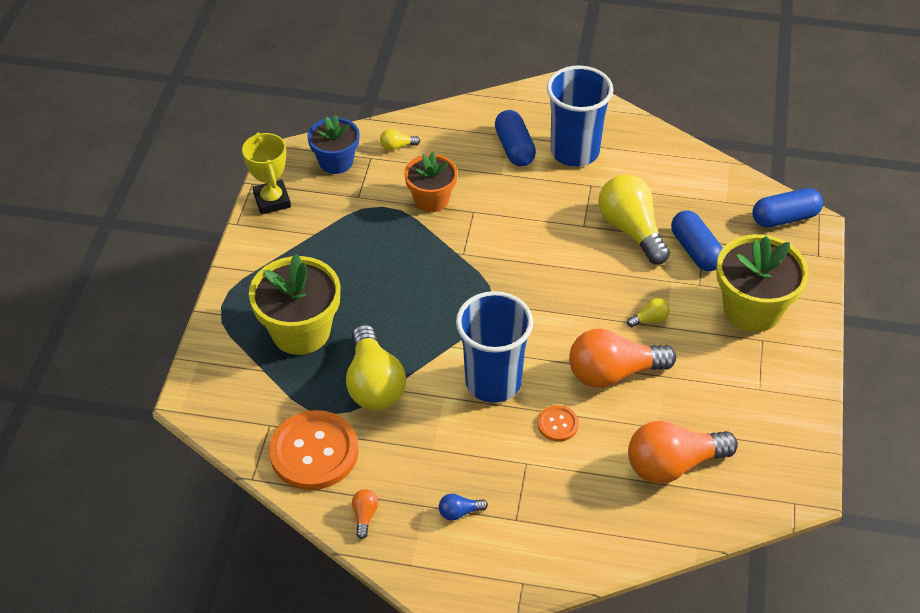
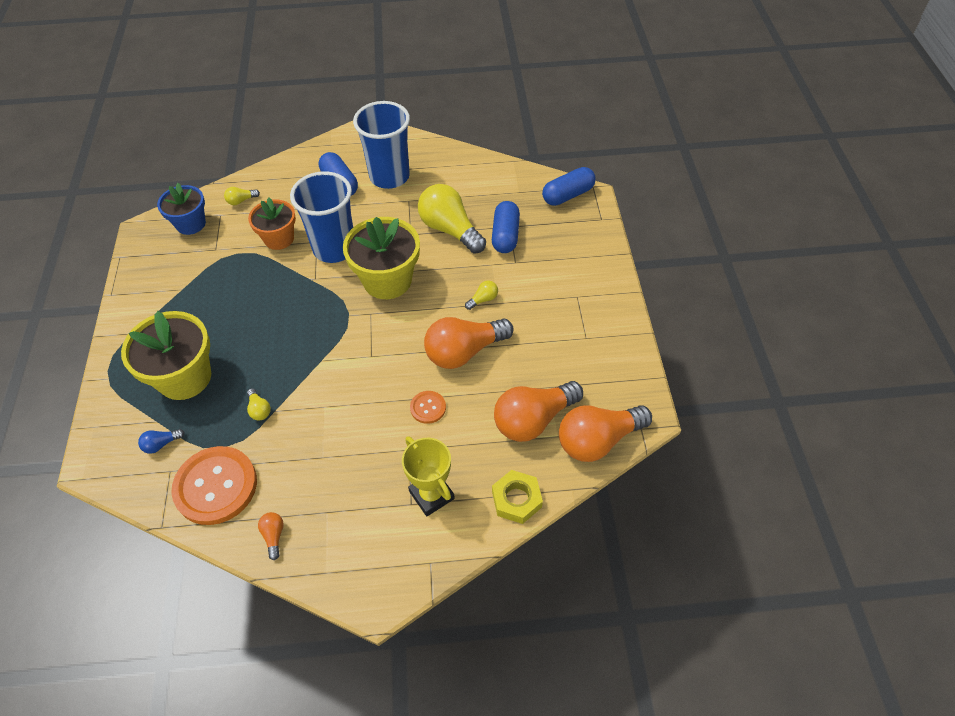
camera: 15 degrees left, 5 degrees up
yellow trophy [242,132,291,215] -> yellow trophy moved to [402,436,455,516]
yellow light bulb [346,325,406,410] -> yellow light bulb [247,388,271,420], size x0.42
blue light bulb [439,494,488,520] -> blue light bulb moved to [138,429,185,454]
blue cup [456,291,533,403] -> blue cup moved to [290,171,353,263]
blue capsule [671,211,723,271] -> blue capsule turned 45 degrees clockwise [492,201,520,253]
yellow flower pot [716,234,809,332] -> yellow flower pot moved to [343,217,420,299]
none -> yellow nut [492,470,543,524]
none -> orange light bulb [559,405,652,462]

